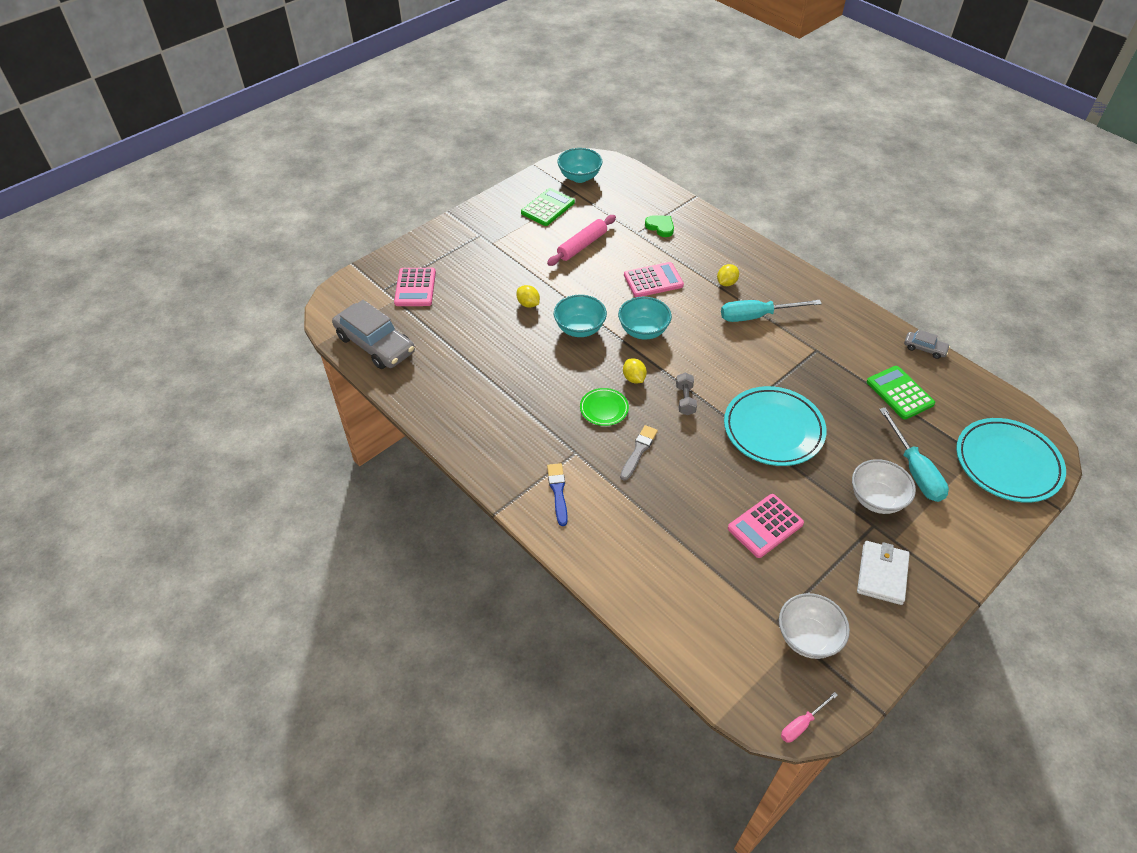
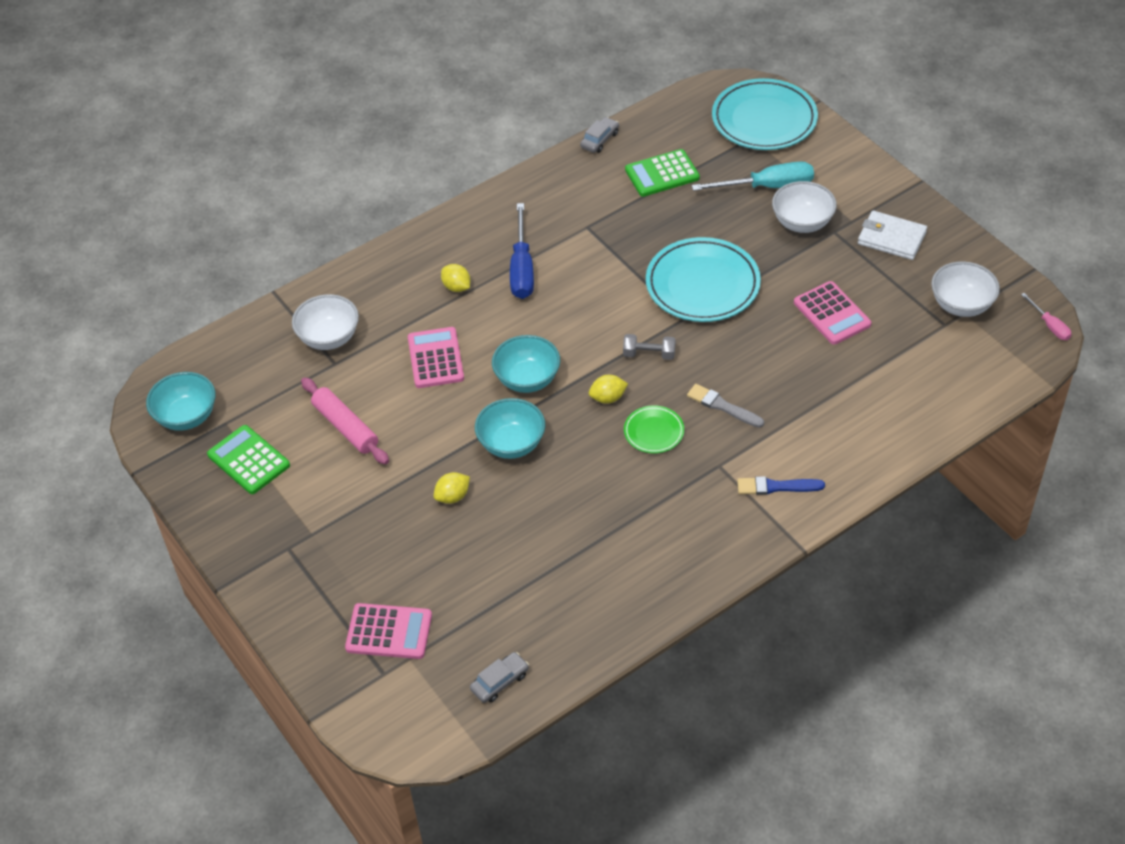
camera: 80 degrees left, 0 degrees up
grey car [332,300,415,369] -> grey car [470,652,529,703], size x0.46
green heart [645,215,674,237] -> white bowl [292,294,359,350]
turquoise screwdriver [721,300,822,322] -> blue screwdriver [510,203,534,299]

